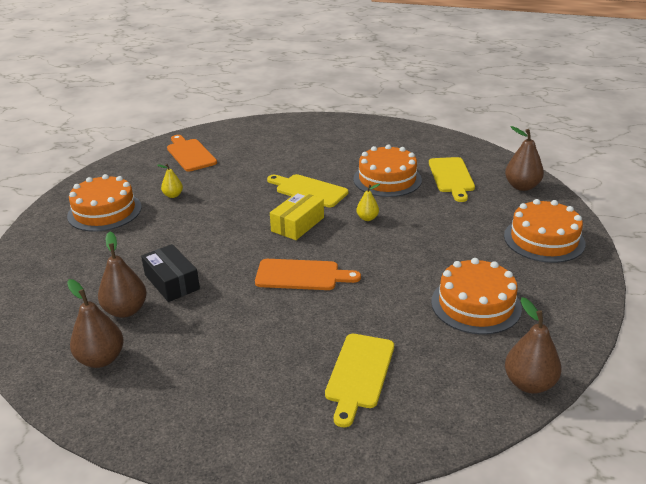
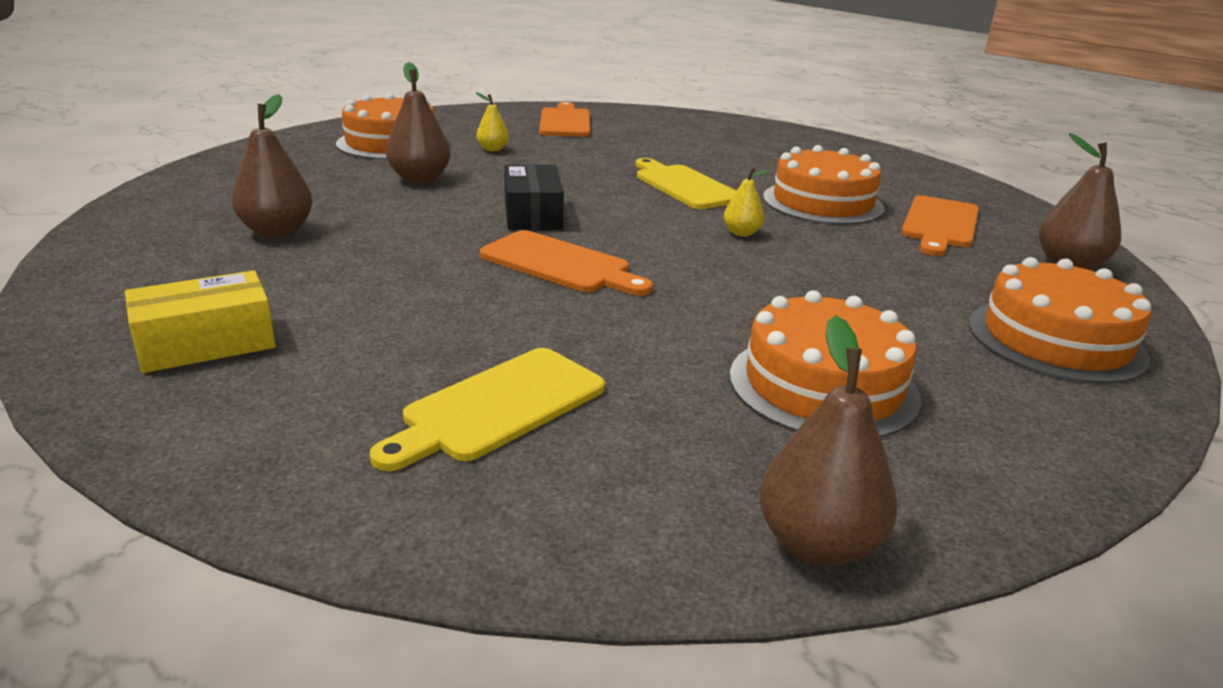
camera: 25 degrees right, 5 degrees down
brown pear [67,279,124,368] -> brown pear moved to [386,62,451,183]
black box [141,244,200,302] -> black box moved to [504,164,564,230]
yellow box [270,191,324,240] -> yellow box moved to [125,270,276,373]
yellow cutting board [429,157,475,202] -> orange cutting board [901,195,979,256]

